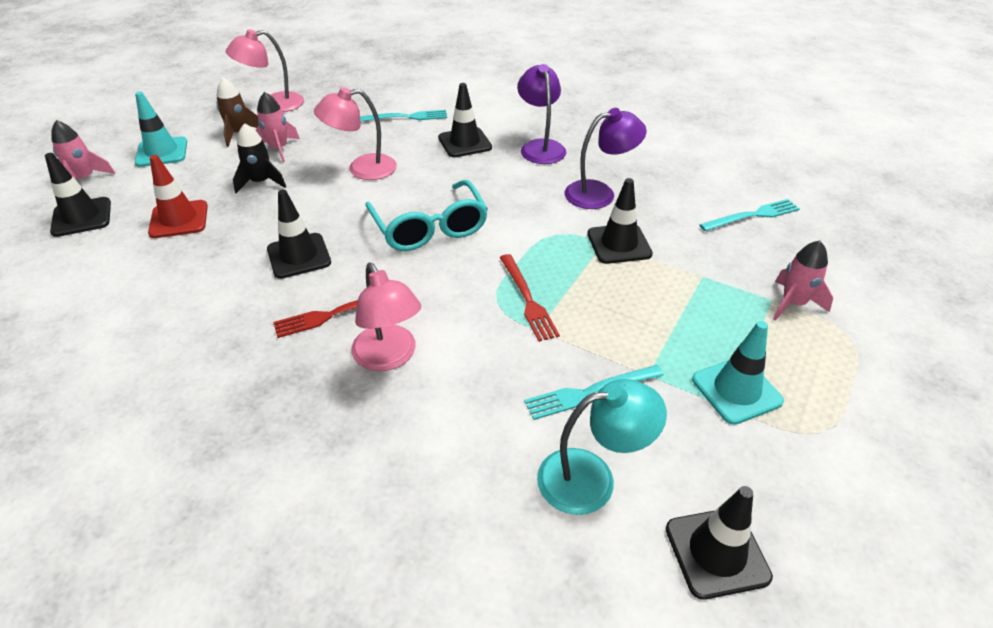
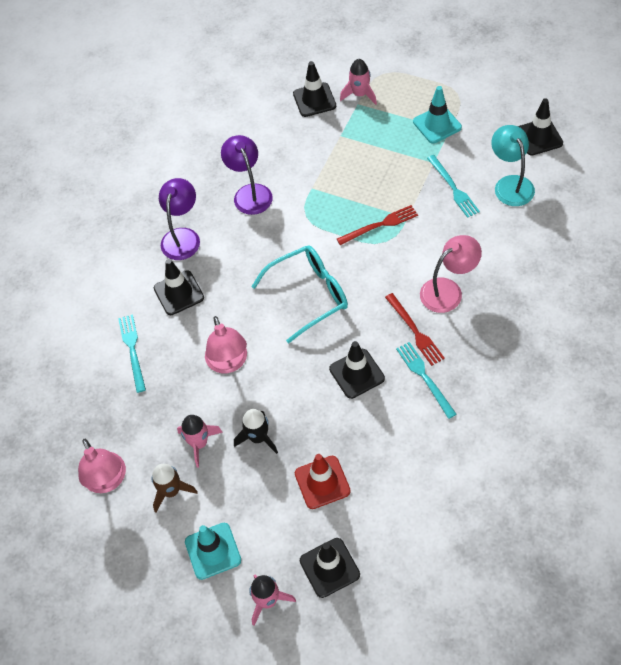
camera: 90 degrees left, 15 degrees up
purple lamp [517,64,566,164] -> purple lamp turned 120 degrees clockwise [159,178,200,260]
black traffic cone [587,178,653,264] -> black traffic cone moved to [293,61,336,117]
turquoise fork [699,199,800,231] -> turquoise fork moved to [396,342,457,419]

